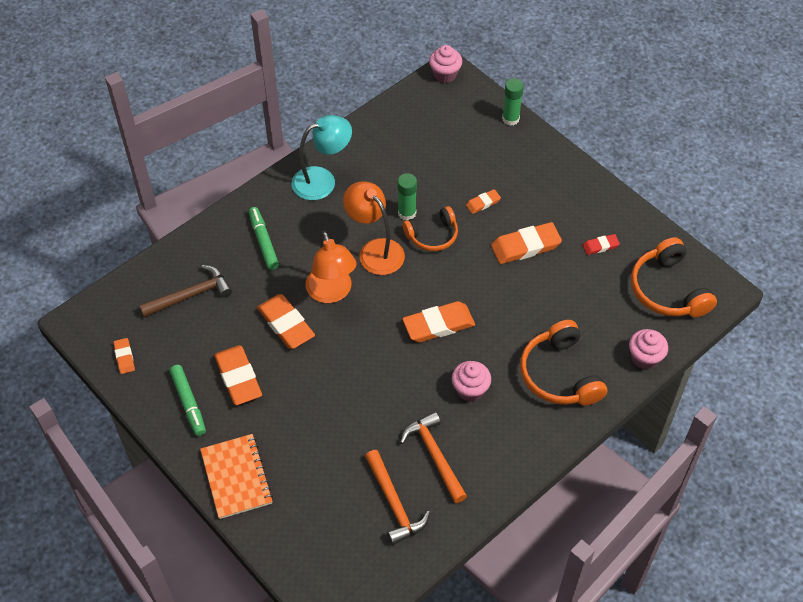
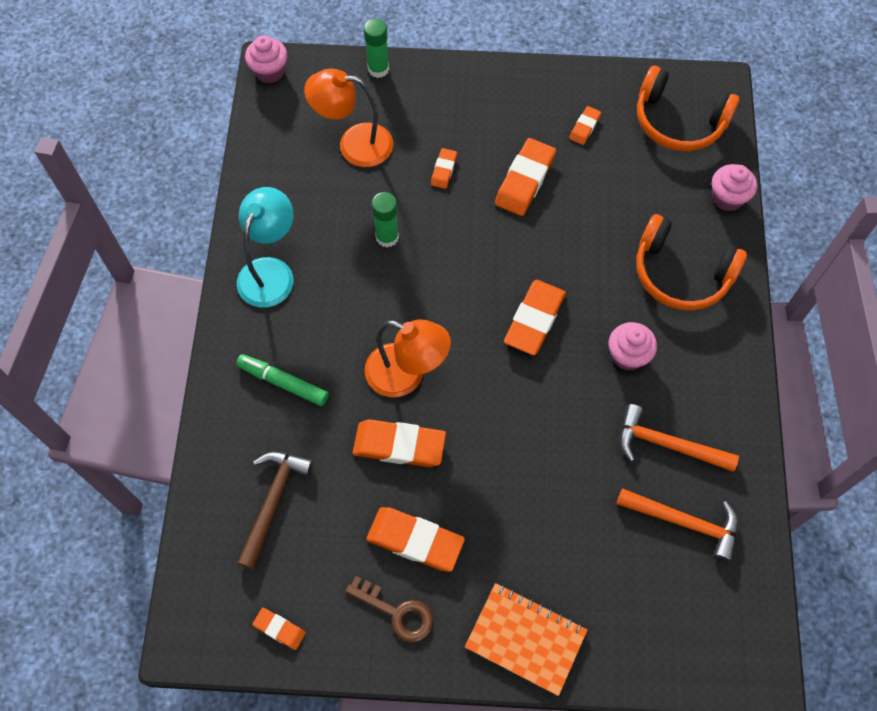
camera: 45 degrees left, 10 degrees up
green marker [170,365,206,436] -> brown key [345,576,433,643]
orange lamp [343,182,405,275] -> orange lamp moved to [304,68,393,167]
orange headphones [403,206,458,251] -> none
red eraser [583,234,620,255] -> orange eraser [569,106,601,145]

